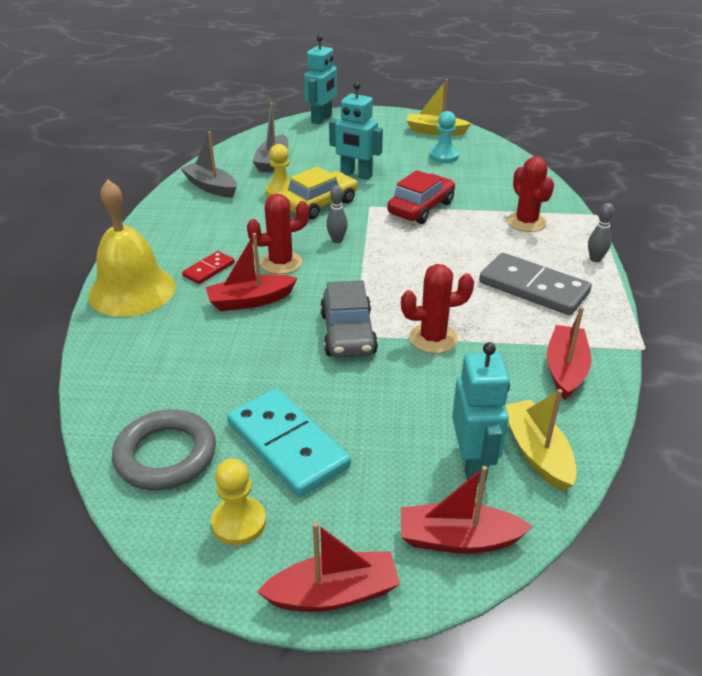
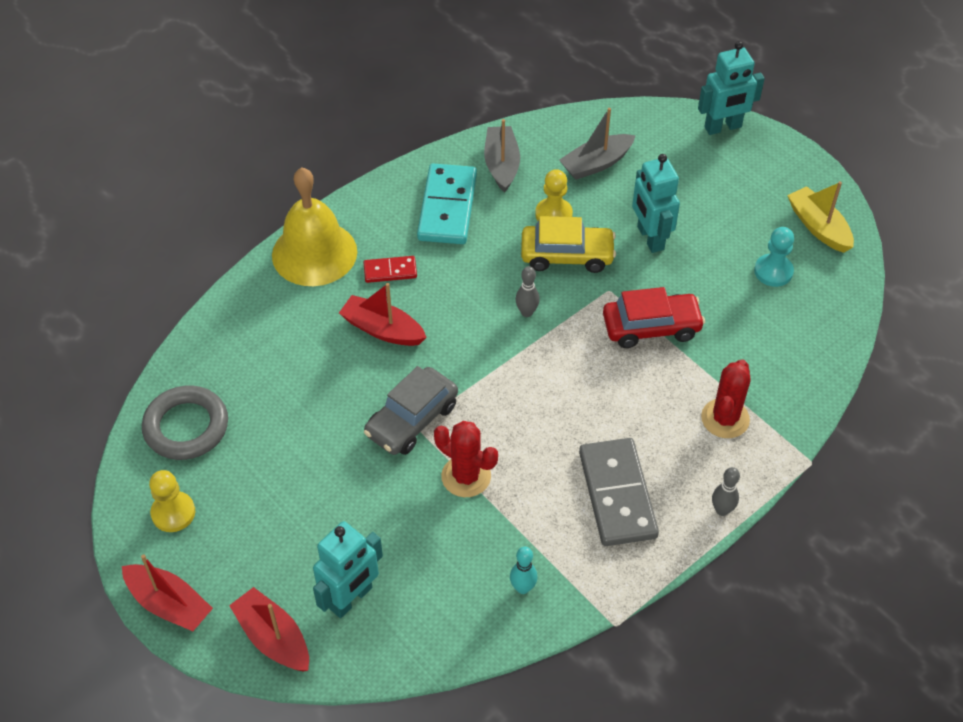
camera: 45 degrees right, 15 degrees up
turquoise domino [227,389,351,497] -> turquoise domino moved to [417,164,477,244]
red cactus [247,194,309,274] -> none
yellow boat [505,389,577,491] -> none
red boat [547,307,592,400] -> turquoise bowling pin [510,547,537,594]

